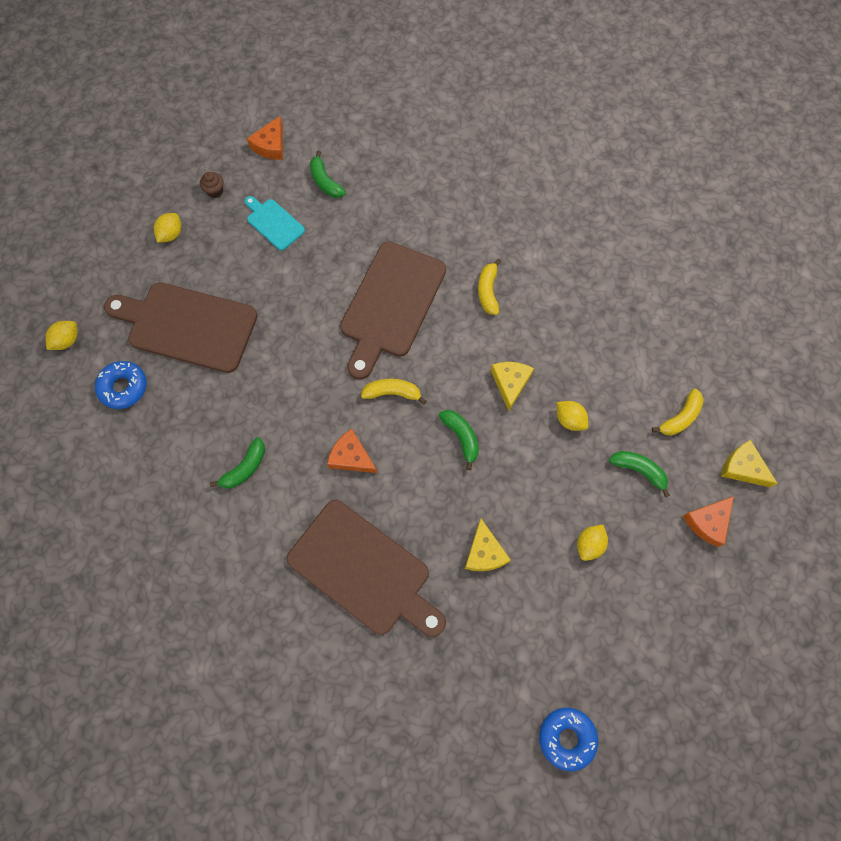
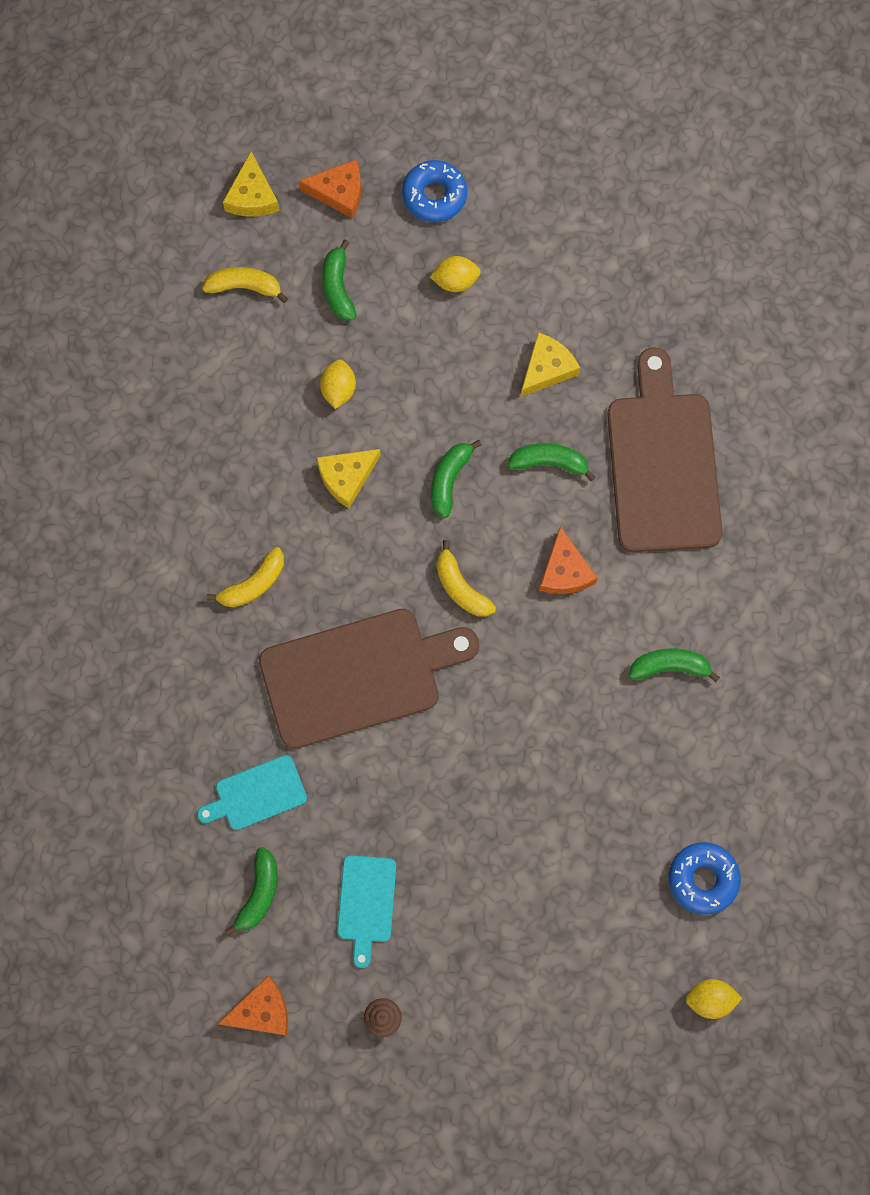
camera: 130 degrees left, 5 degrees up
brown cutting board [104,282,258,373] -> none
yellow lemon [153,213,181,242] -> none
blue donut [539,708,598,771] -> blue donut moved to [402,160,467,222]
none -> turquoise cutting board [197,755,307,830]
none -> green banana [508,443,595,481]

